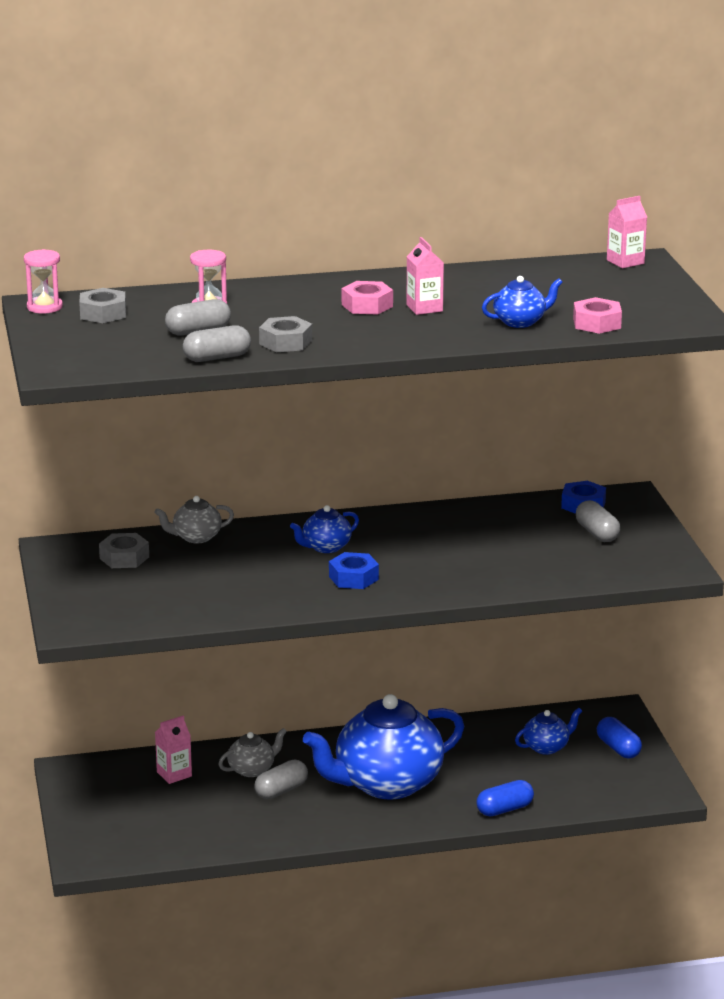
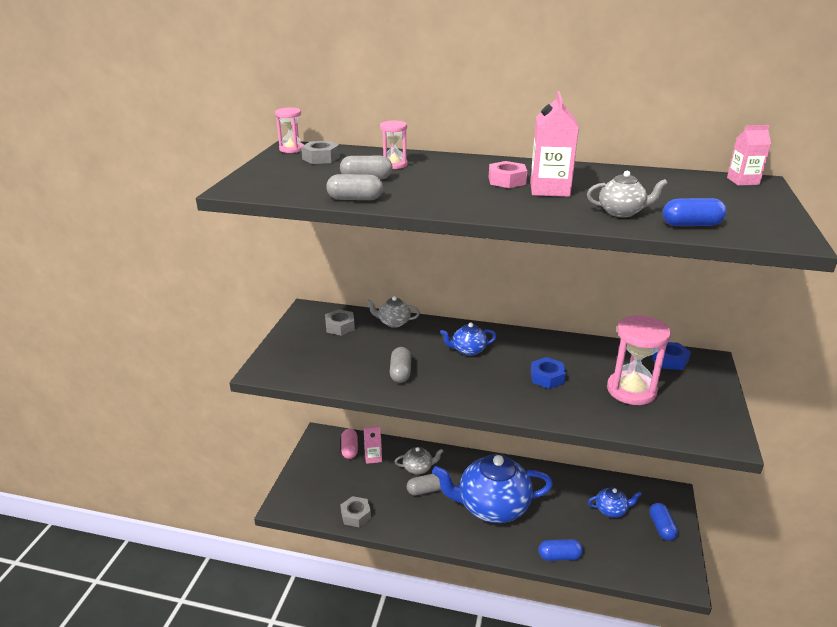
camera: 25 degrees right, 5 degrees up
grey nut [259,316,312,352] -> grey nut moved to [340,496,371,527]
blue nut [329,552,379,589] -> blue nut moved to [531,357,566,389]
pink carton [406,237,444,315] -> pink carton [530,91,579,197], size x1.59
blue teapot [482,276,563,328] -> grey teapot [587,171,668,217]
pink nut [573,297,622,334] -> blue capsule [663,198,726,226]
grey capsule [576,500,620,542] -> grey capsule moved to [390,347,411,383]
none -> pink capsule [341,429,358,459]
none -> pink hourglass [607,315,671,405]

